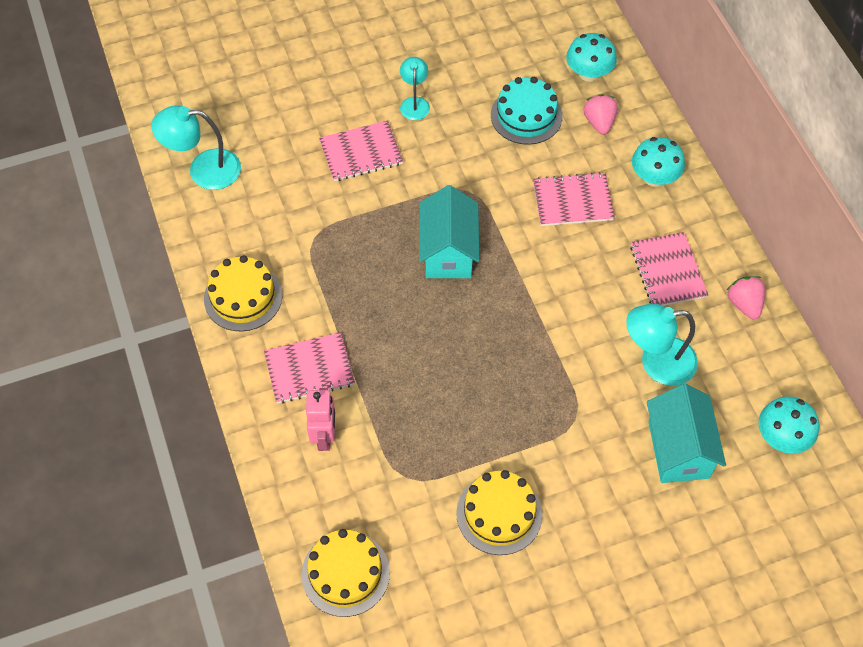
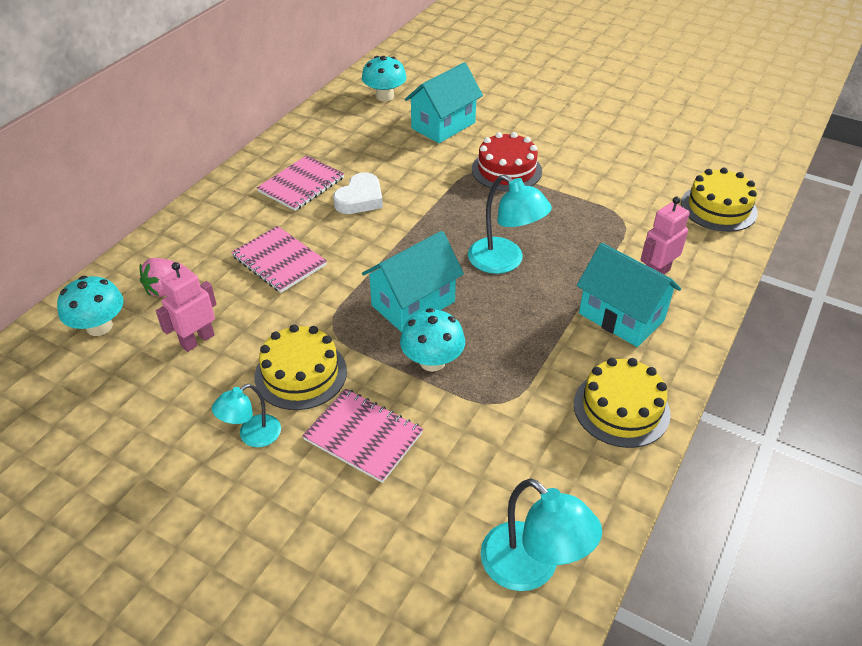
camera: 130 degrees left, 15 degrees down
pink notebook [264,332,355,403] -> turquoise house [577,243,681,347]
yellow cake [456,470,543,555] -> yellow cake moved to [255,324,347,410]
turquoise cake [491,77,562,145] -> pink robot [156,262,217,352]
turquoise lamp [626,304,698,386] -> turquoise lamp moved to [468,175,552,274]
turquoise mushroom [632,137,685,187] -> turquoise mushroom moved to [400,308,465,372]
pink strawberry [727,276,765,319] -> none
none -> white heart [333,172,383,214]
none -> red cake [472,132,542,191]

